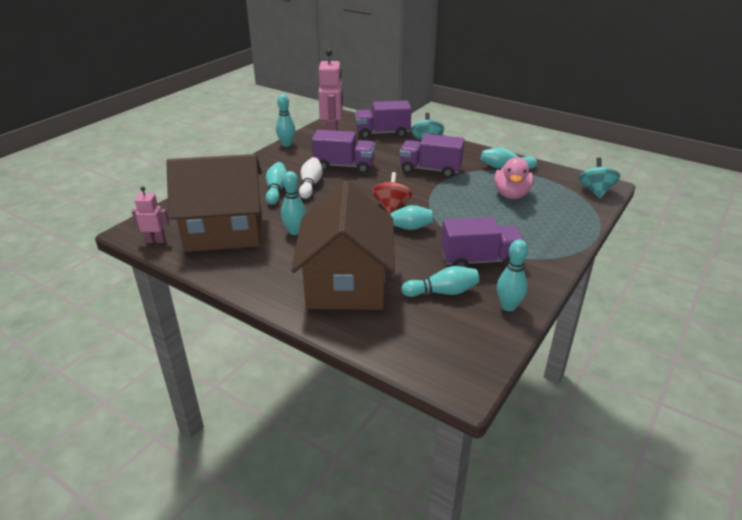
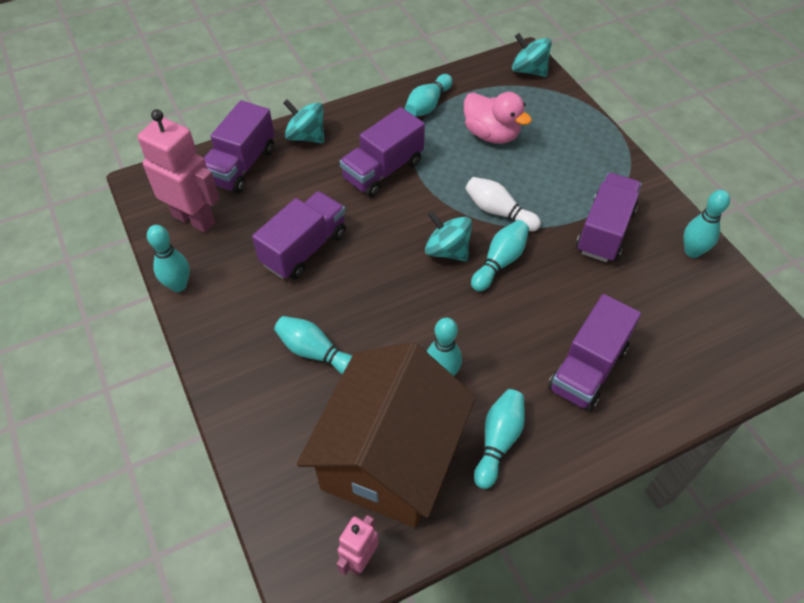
camera: 60 degrees left, 20 degrees up
brown house [291,180,395,310] -> purple truck [548,294,641,411]
white bowling pin [299,157,323,199] -> white bowling pin moved to [465,177,541,232]
red spinning top [372,172,412,214] -> turquoise spinning top [425,211,472,262]
turquoise bowling pin [401,266,479,297] -> turquoise bowling pin moved to [474,389,525,489]

